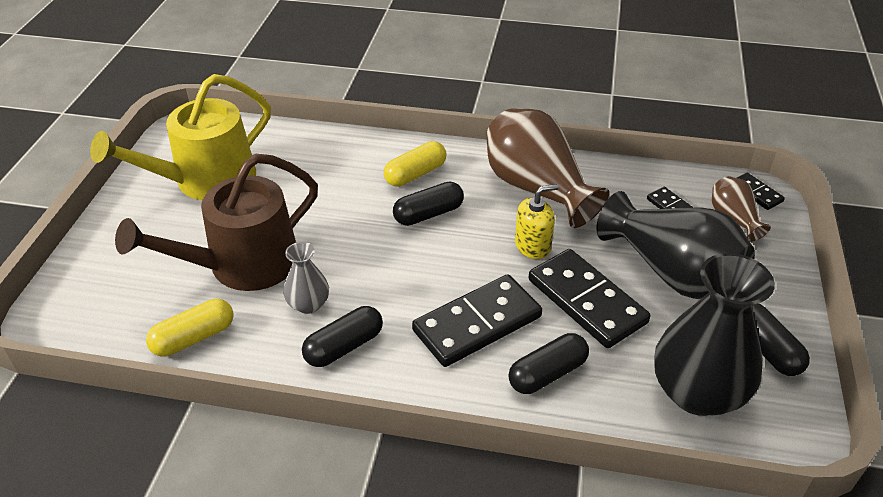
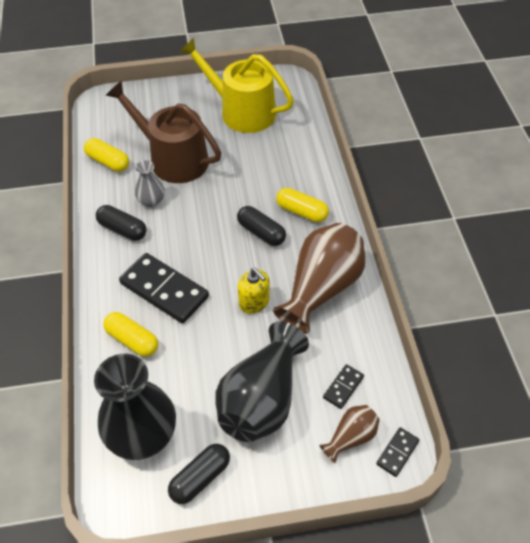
camera: 70 degrees right, 10 degrees up
black capsule [508,333,589,394] -> yellow capsule [103,312,158,357]
black domino [529,249,650,348] -> none

